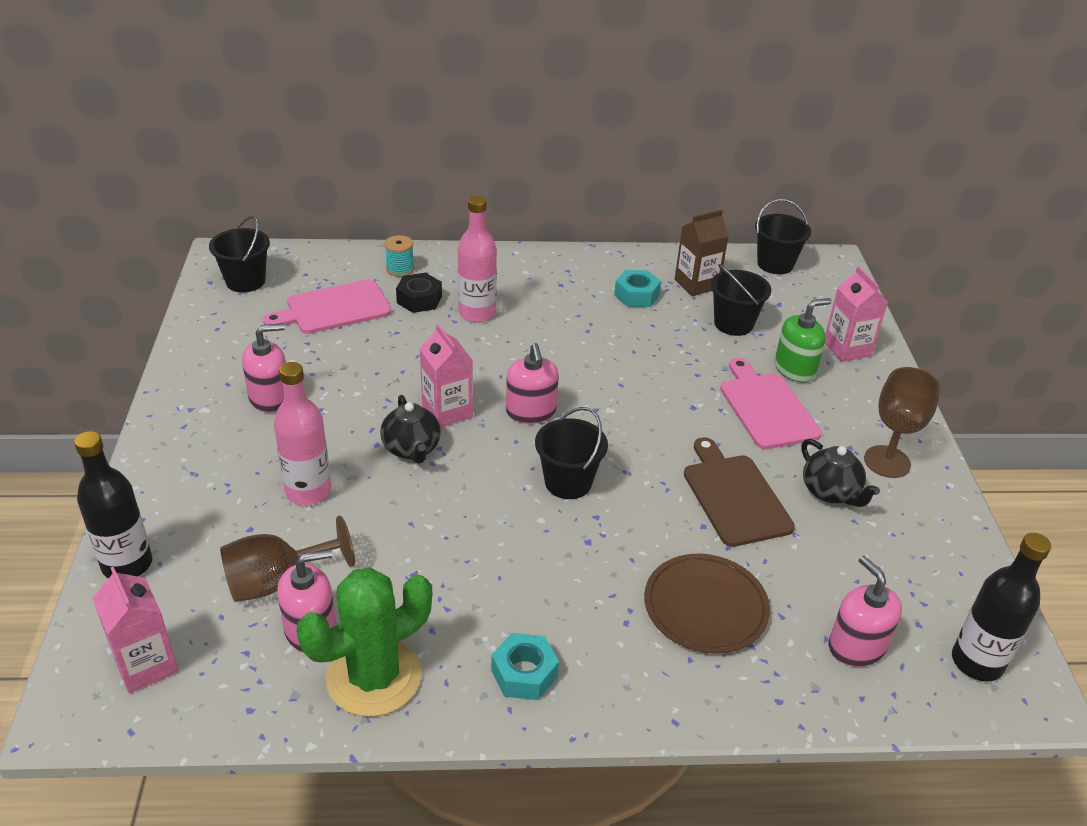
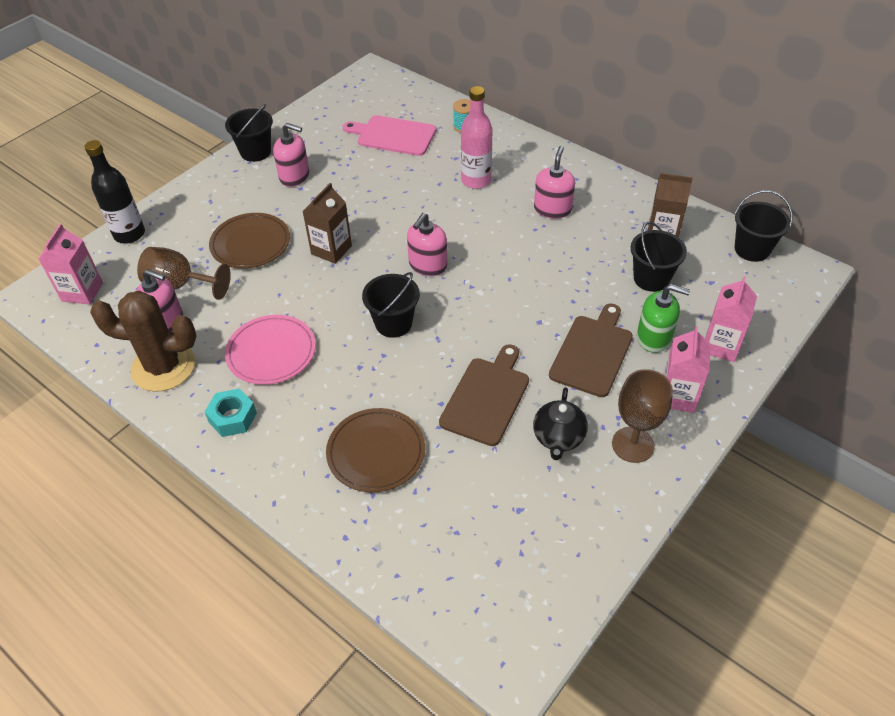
camera: 45 degrees right, 10 degrees up
black bucket [209,216,270,292] -> black bucket moved to [225,104,273,162]
pink bottle [274,362,331,505] -> brown plate [209,213,290,269]
green cactus [296,567,432,717] -> brown cactus [90,291,196,392]
black teapot [380,395,441,464] -> brown carton [303,183,352,264]
black nut [396,273,442,313] -> none
pink carton [419,324,473,427] -> pink carton moved to [663,326,711,413]
turquoise nut [614,270,661,307] -> none
pink cutting board [720,358,822,449] -> brown cutting board [549,304,633,397]
pink soap dispenser [829,556,902,667] -> pink soap dispenser moved to [534,146,575,219]
black bottle [952,533,1051,681] -> none
none -> pink plate [225,315,316,385]

